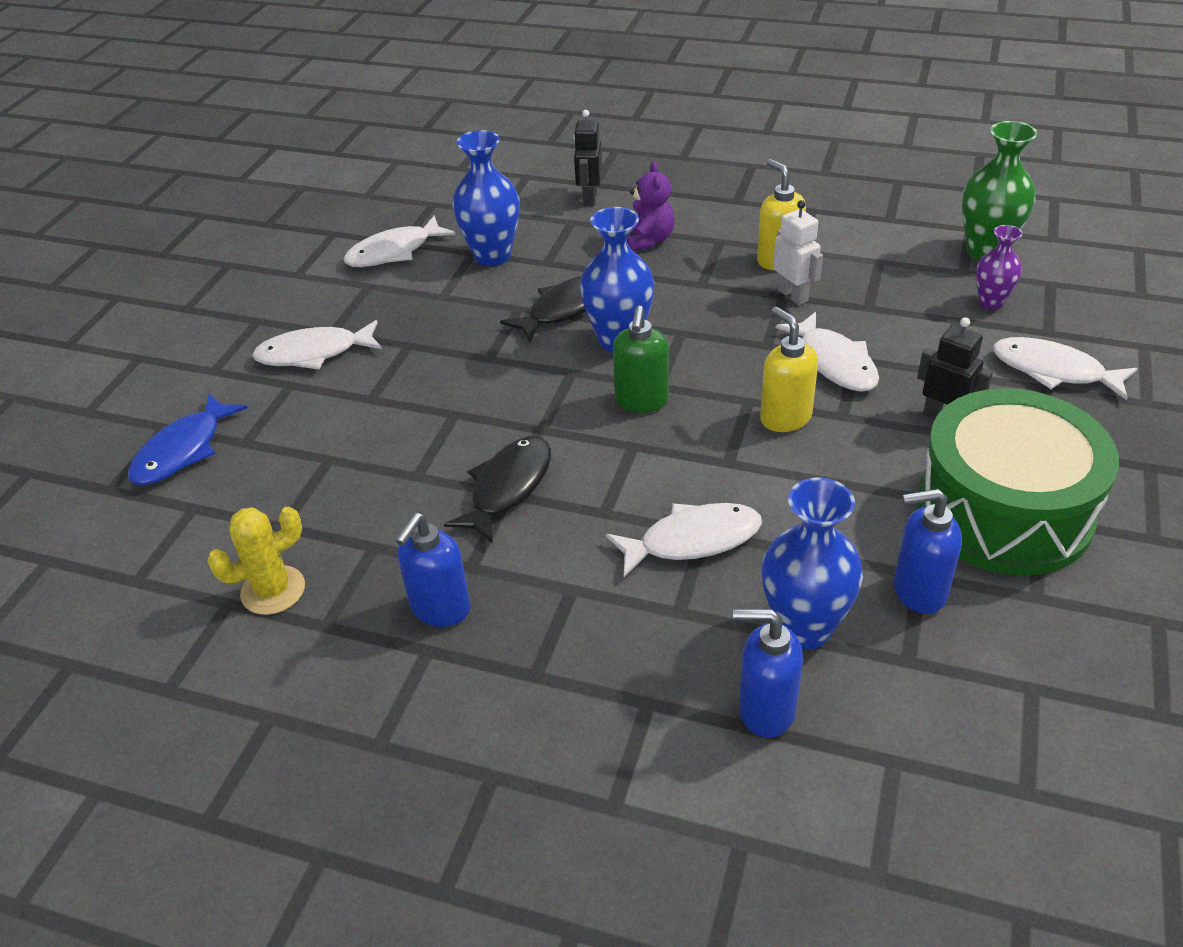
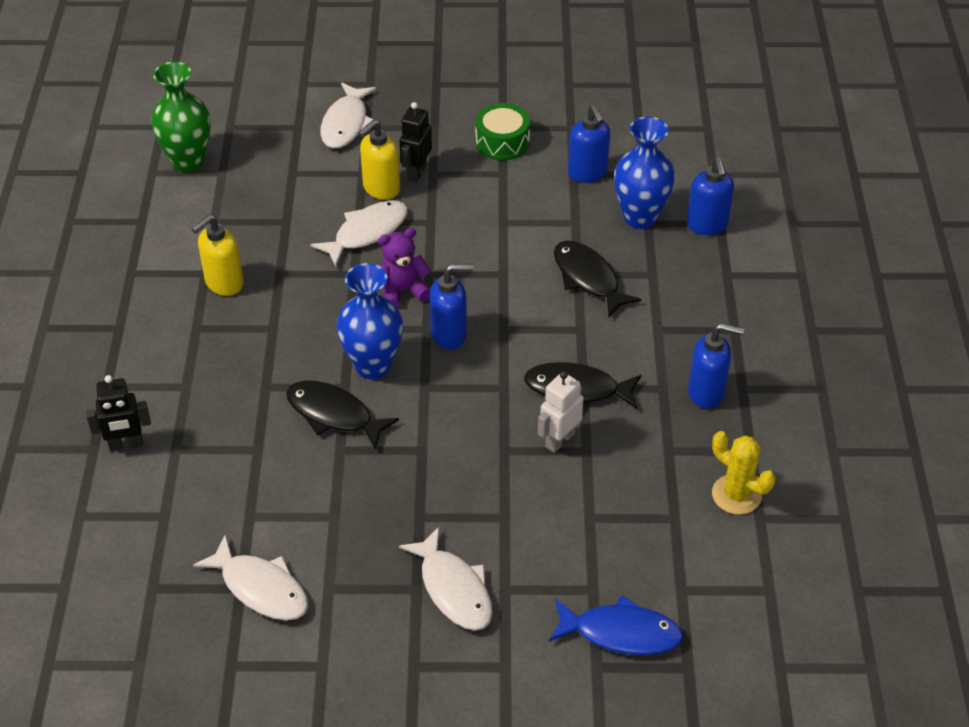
camera: 110 degrees left, 5 degrees up
blue vase [452,130,519,266] -> none
white fish [606,503,762,577] -> black fish [554,240,642,317]
green soap dispenser [613,305,669,413] -> blue soap dispenser [429,264,474,349]
purple teddy bear [627,161,675,252] -> purple teddy bear moved to [379,228,431,308]
yellow soap dispenser [760,307,818,432] -> yellow soap dispenser moved to [358,120,400,200]
white robot [773,200,823,305] -> white robot moved to [538,371,584,453]
green drum [917,388,1119,576] -> green drum [475,103,530,160], size x0.49
purple vase [976,225,1023,310] -> none

